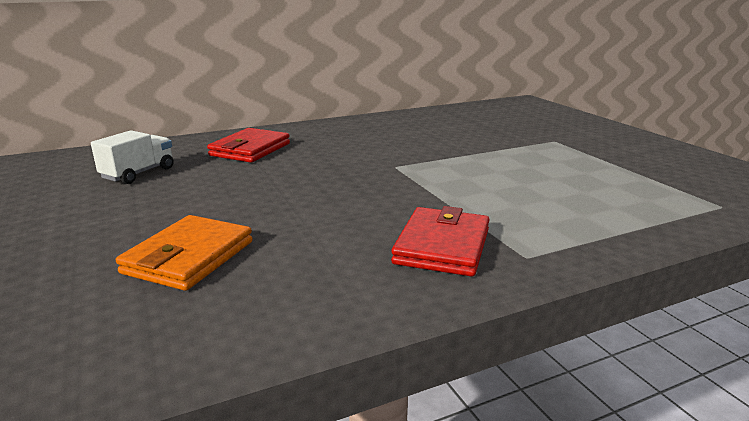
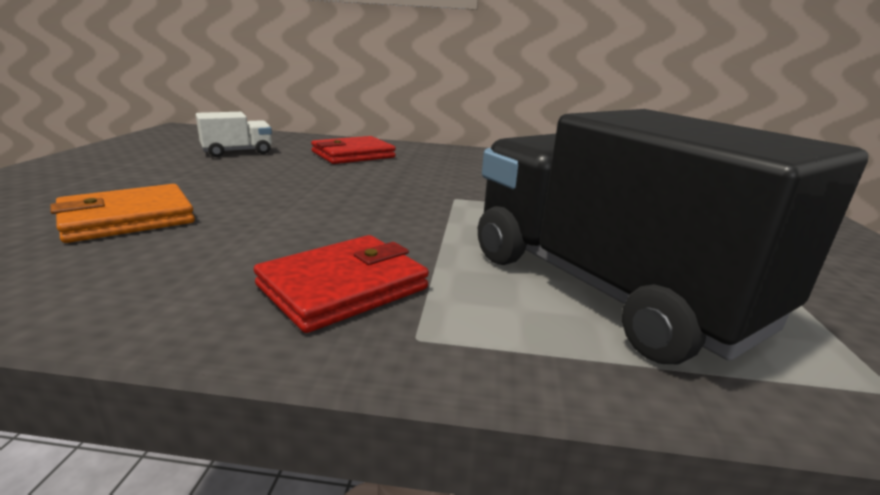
camera: 30 degrees right, 0 degrees up
none -> black truck [478,109,868,364]

